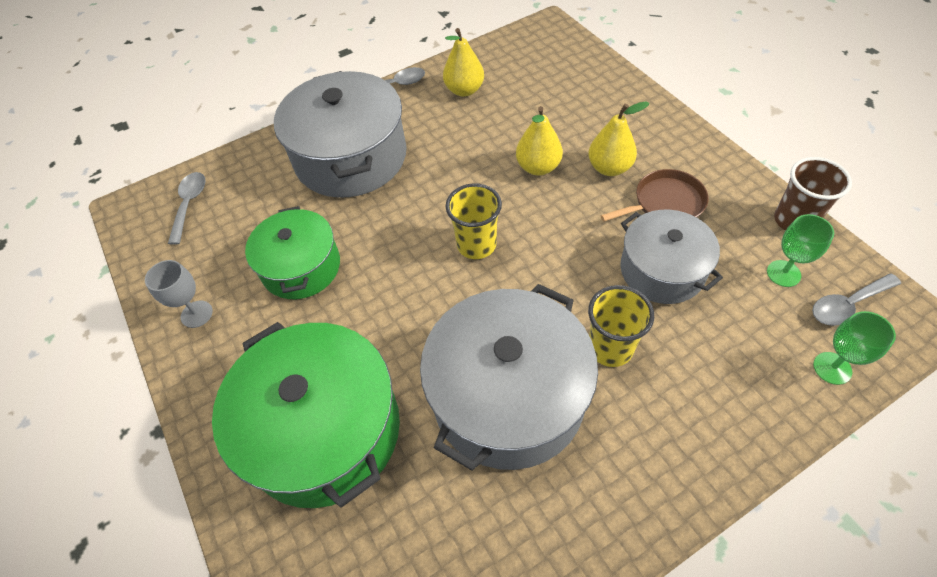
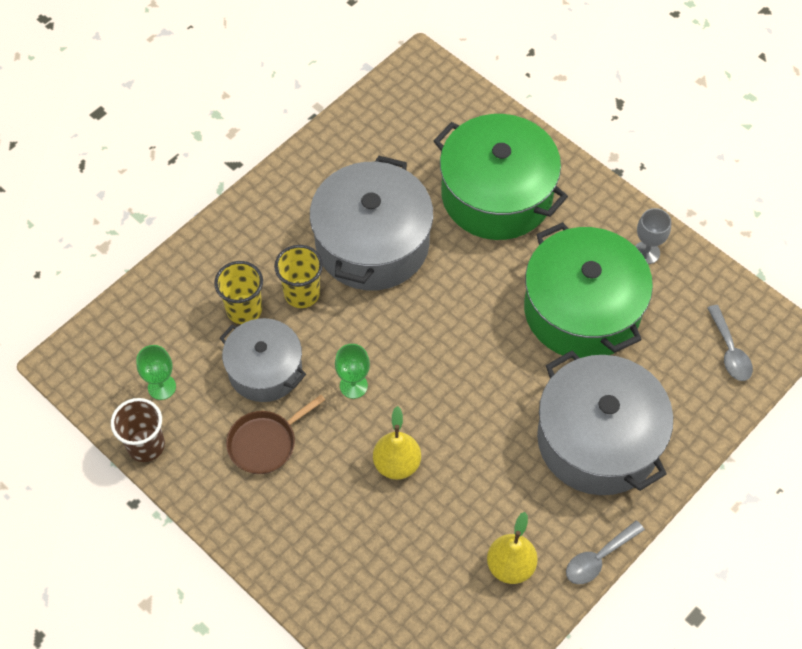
camera: 160 degrees right, 5 degrees up
green pot [245,206,340,299] -> green pot [524,222,653,358], size x1.62
yellow cup [445,184,502,259] -> yellow cup moved to [214,261,263,324]
yellow pear [588,101,649,176] -> none
grey spoon [812,273,901,326] -> none
green goblet [813,311,896,385] -> green goblet moved to [335,344,370,399]

